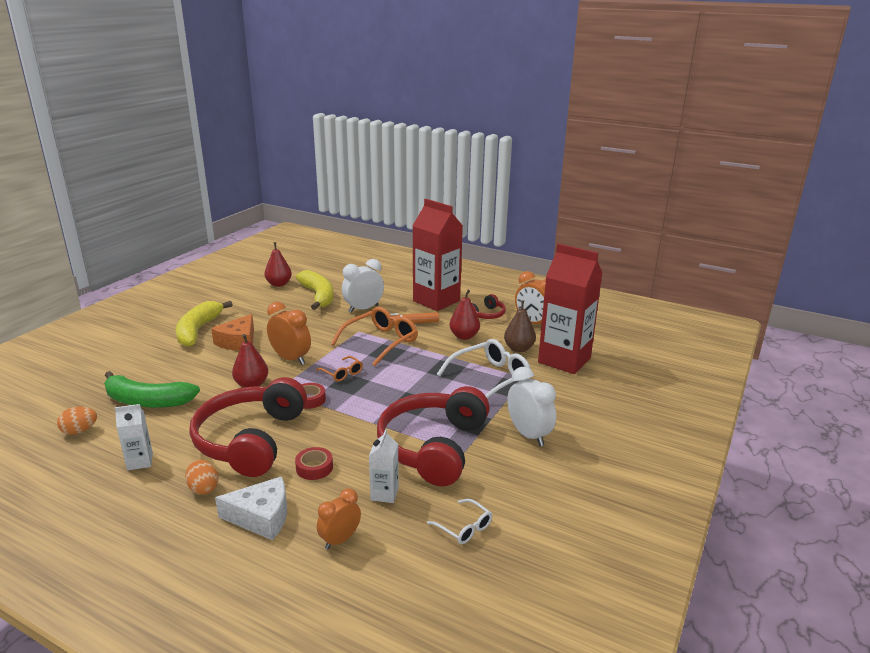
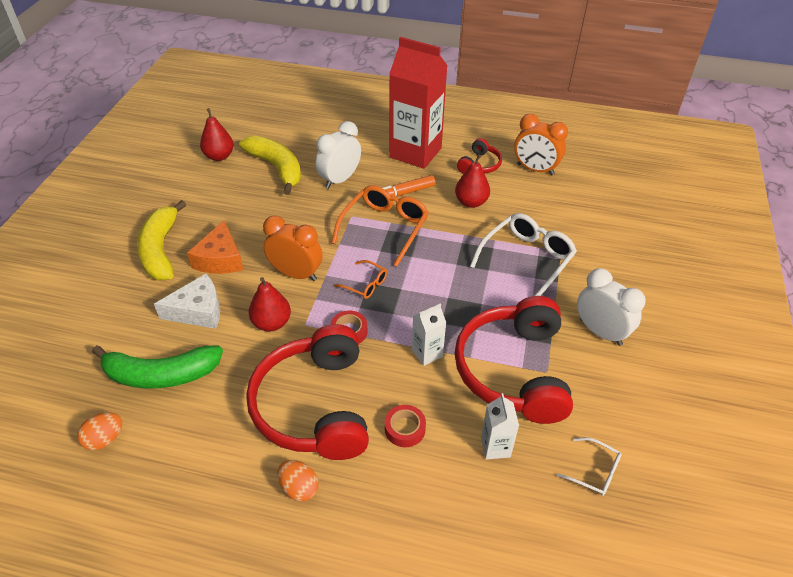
camera: 15 degrees left, 20 degrees up
white carton [115,404,153,470] -> white carton moved to [412,304,446,366]
white cheese [215,476,287,540] -> white cheese moved to [154,274,220,329]
orange clock [317,488,361,549] -> none
brown pear [504,300,536,352] -> none
red carton [538,244,603,374] -> none

